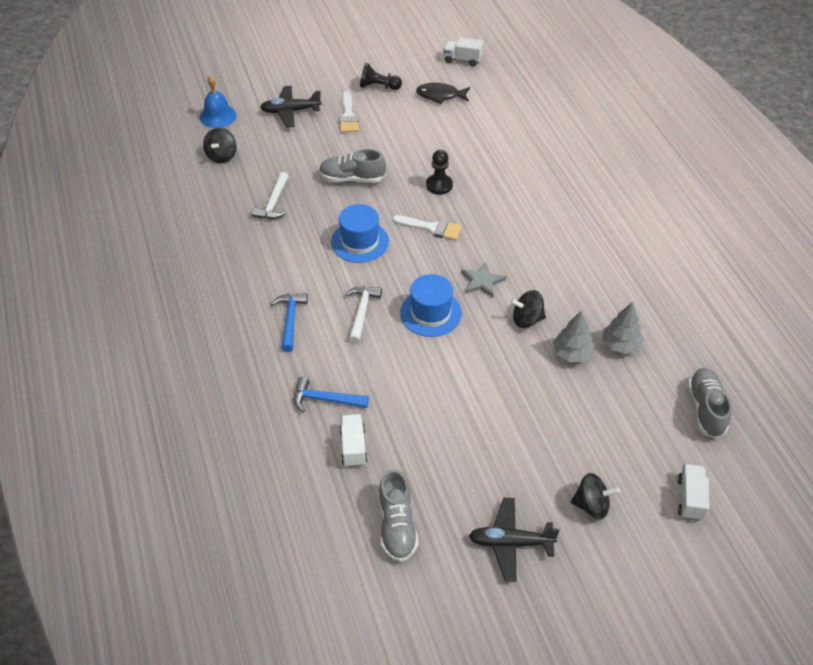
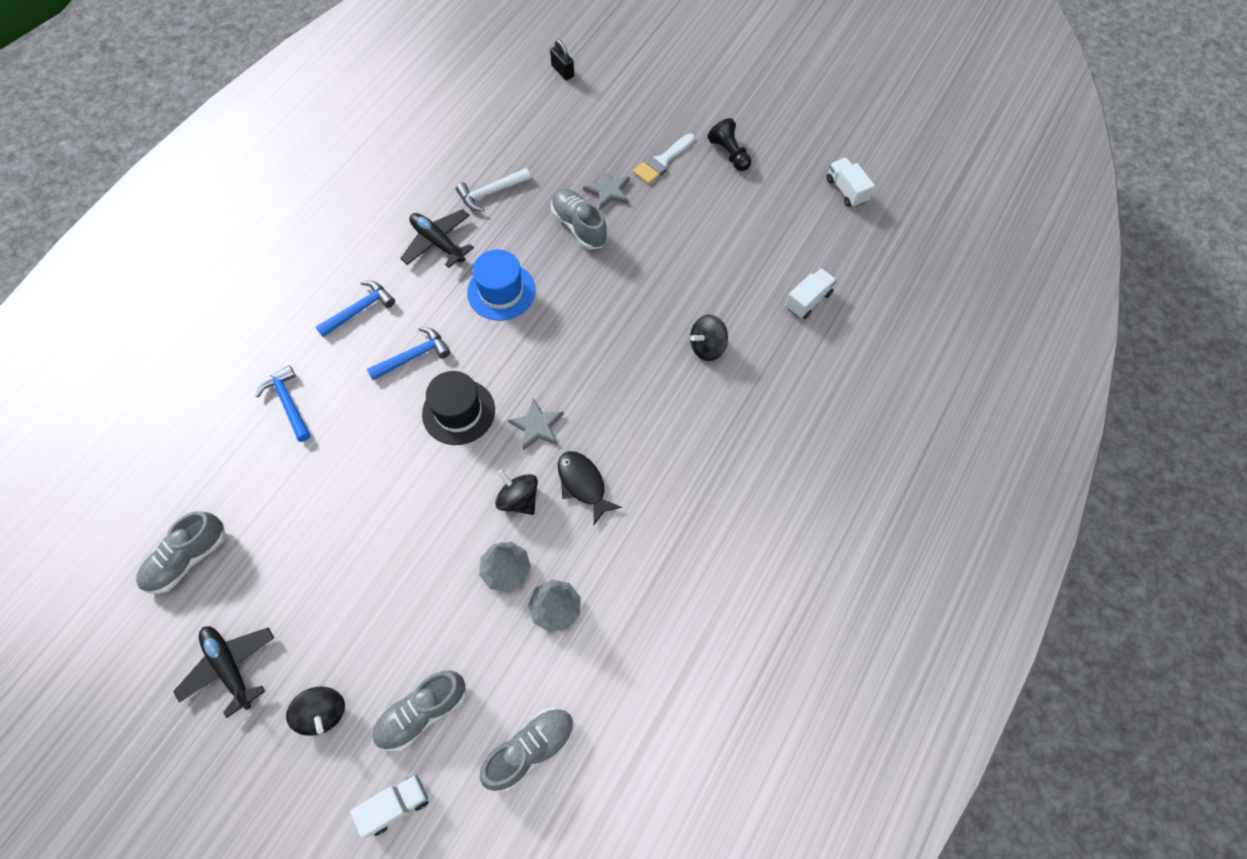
camera: 50 degrees right, 15 degrees up
blue bell [200,75,236,128] -> black padlock [550,39,574,80]
black spinning top [203,128,237,163] -> black spinning top moved to [690,315,728,361]
black plane [260,86,322,127] -> black plane moved to [400,209,474,268]
white truck [340,414,368,467] -> white truck moved to [785,268,837,319]
white hammer [345,286,382,344] -> blue hammer [367,327,450,380]
white brush [393,215,462,241] -> none
blue hat [400,274,462,337] -> black hat [422,371,495,445]
black fish [416,83,470,104] -> black fish moved to [558,451,622,525]
black pawn [426,150,453,195] -> none
none -> grey shoe [372,671,466,751]
none -> grey star [583,169,630,210]

